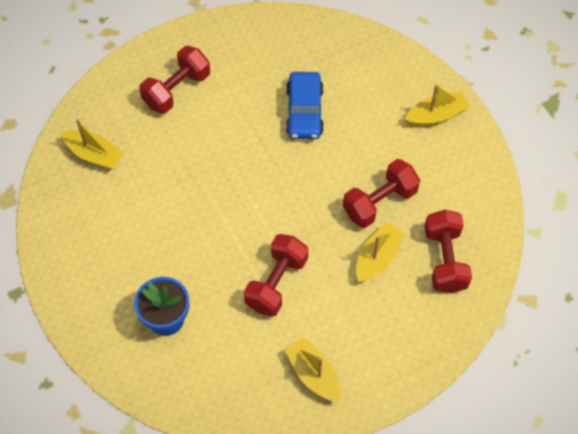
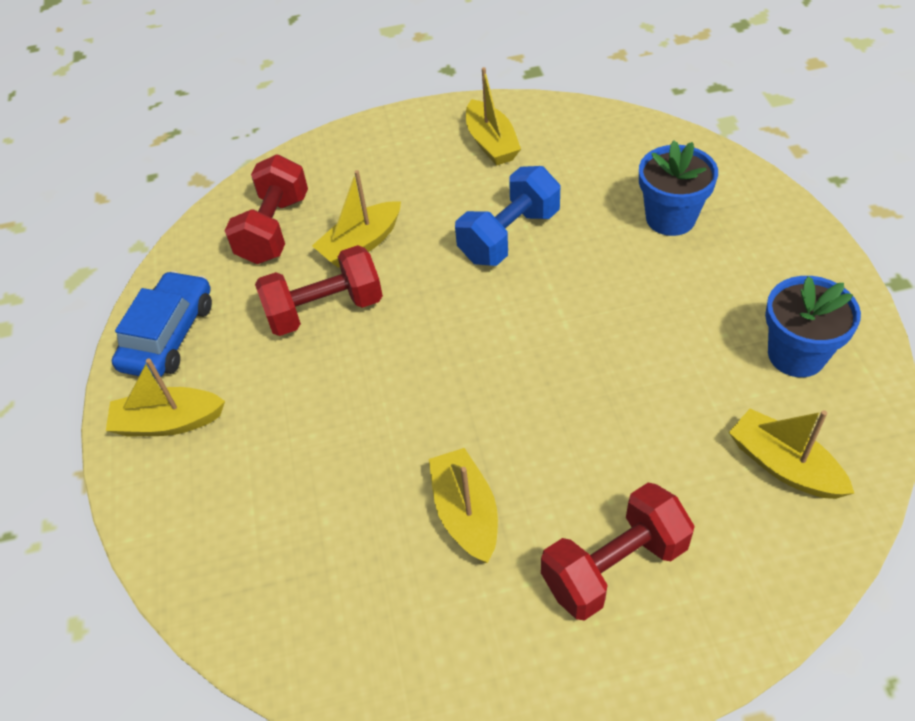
camera: 160 degrees left, 10 degrees down
red dumbbell [244,234,308,317] -> blue dumbbell [455,166,560,266]
blue car [286,72,324,139] -> blue car moved to [112,271,212,378]
none -> yellow boat [429,448,498,563]
none -> blue flower pot [765,276,861,377]

